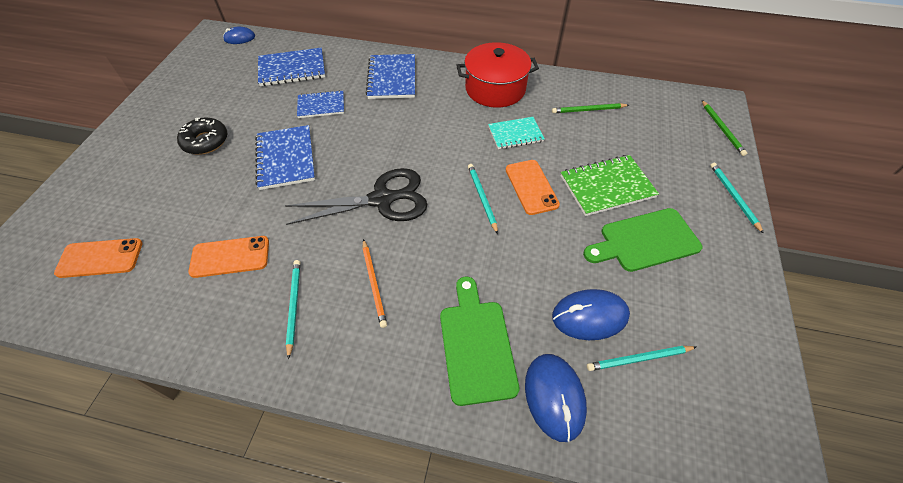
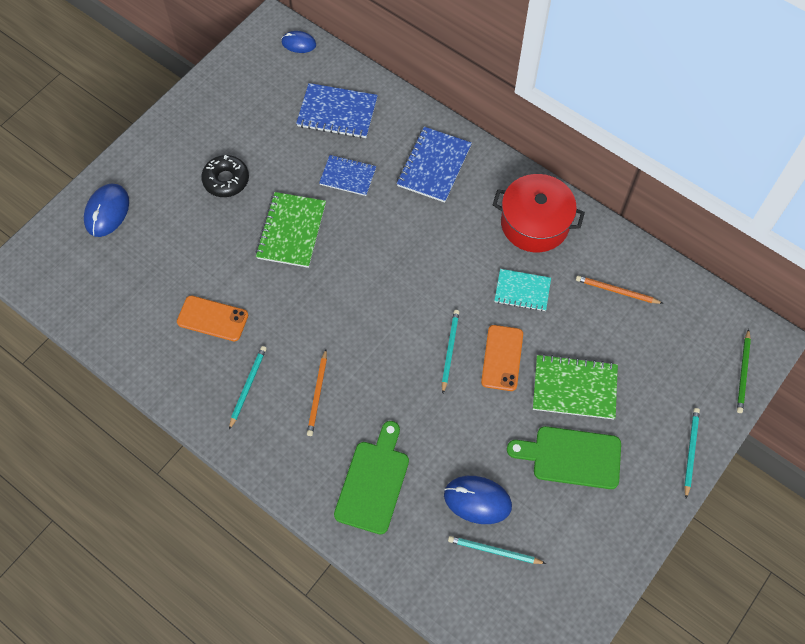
camera: 25 degrees right, 10 degrees up
orange phone [54,238,143,278] -> none
blue notebook [255,125,315,190] -> green notebook [255,192,326,268]
black scissors [285,168,428,225] -> none
blue mouse [525,354,587,442] -> blue mouse moved to [84,184,129,237]
green pencil [552,103,629,113] -> orange pencil [576,275,664,304]

